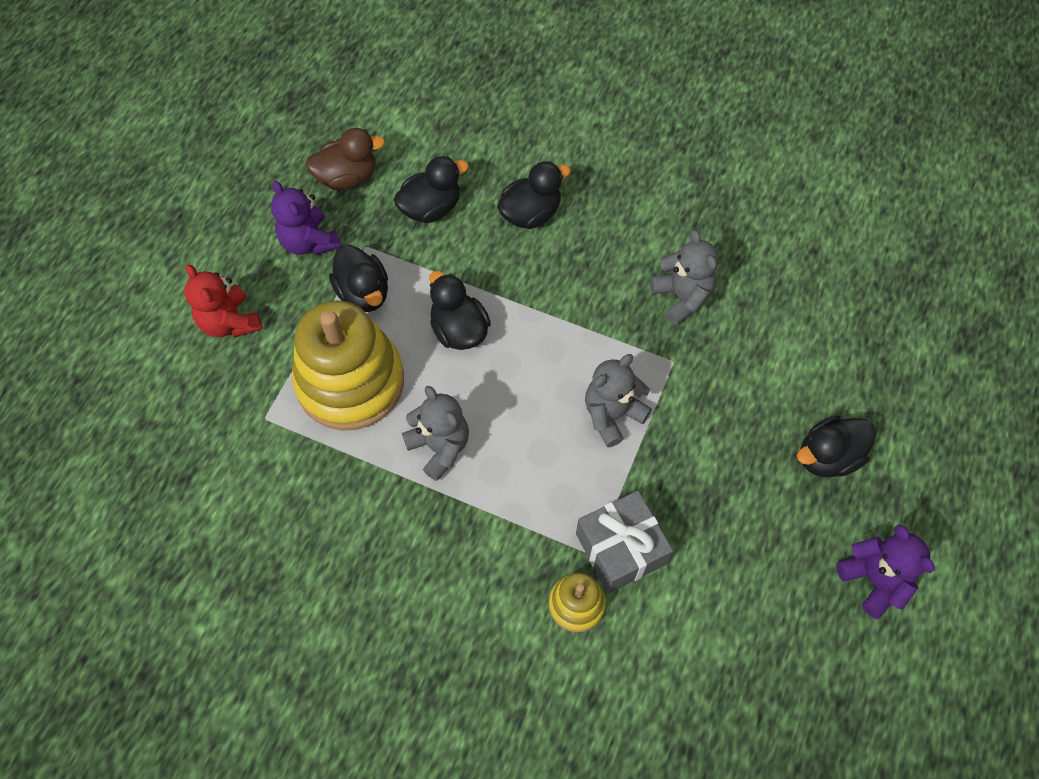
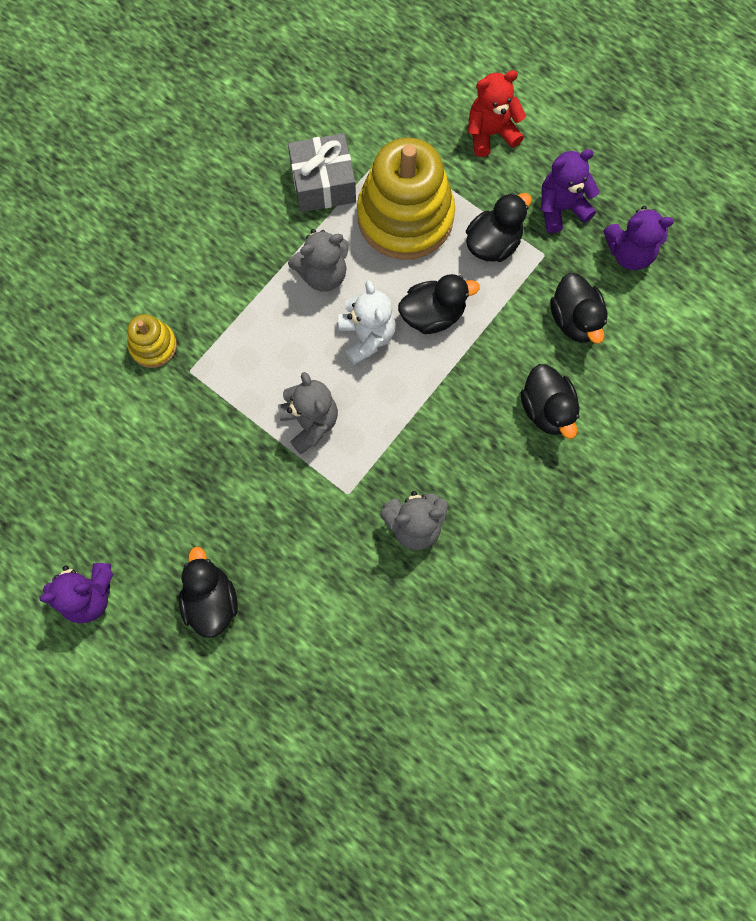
camera: 105 degrees right, 10 degrees up
brown duck [306,128,385,190] -> purple teddy bear [603,206,674,270]
black duck [329,245,388,312] -> black duck turned 150 degrees clockwise [466,193,532,262]
grey gift [576,490,673,593] -> grey gift moved to [288,133,356,212]
none -> white teddy bear [338,280,396,365]

